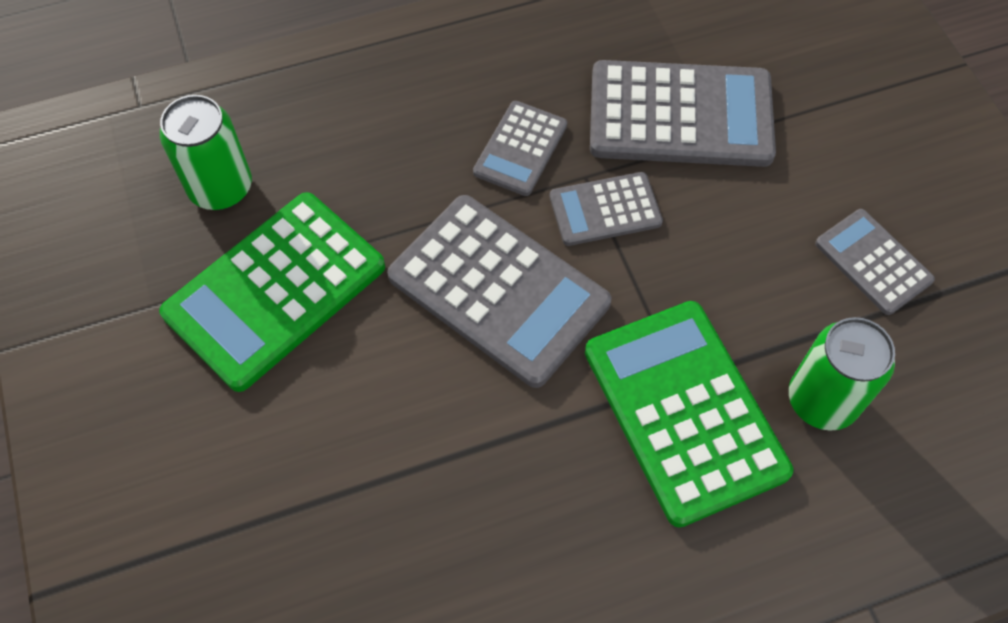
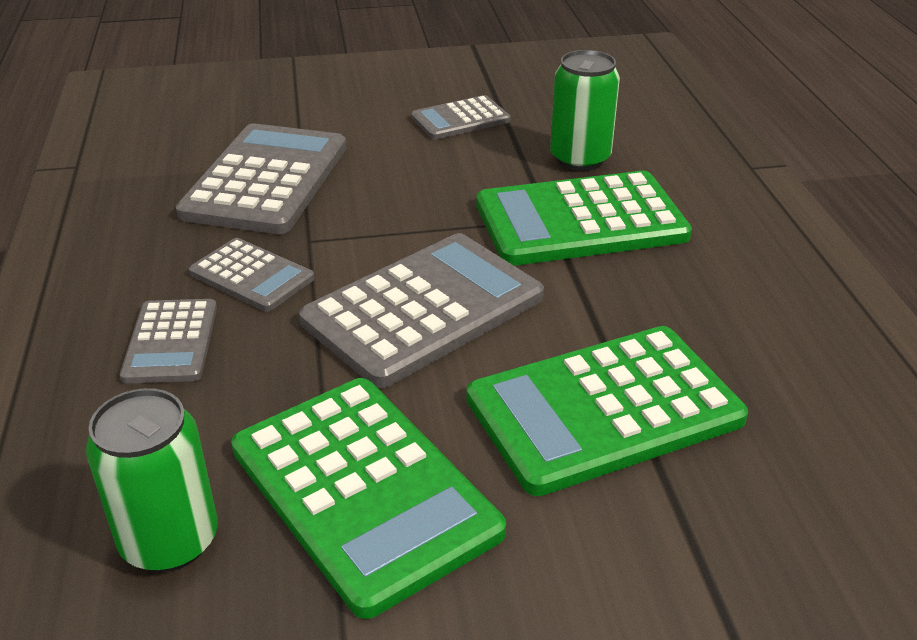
camera: 80 degrees left, 25 degrees down
grey calculator [550,172,663,246] -> grey calculator moved to [120,299,217,383]
none -> green calculator [466,326,748,496]

